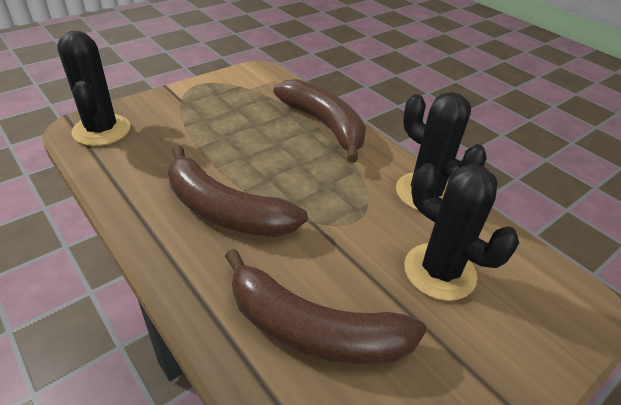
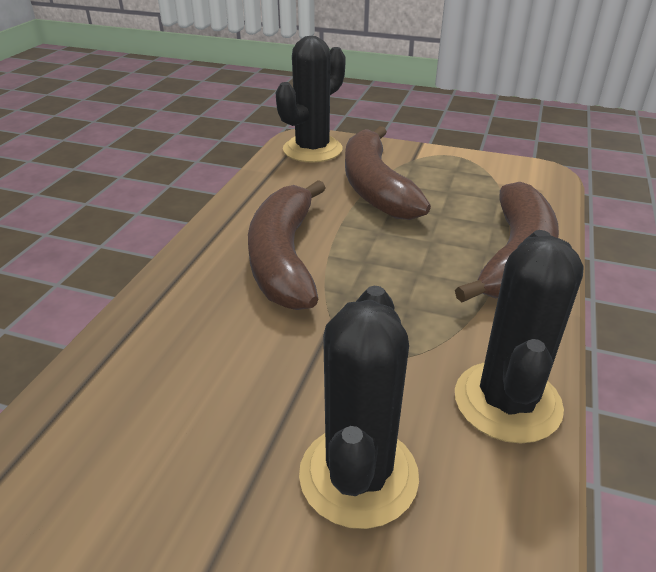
camera: 60 degrees right, 5 degrees down
brown banana [225,249,427,365] -> brown banana moved to [345,126,431,220]

